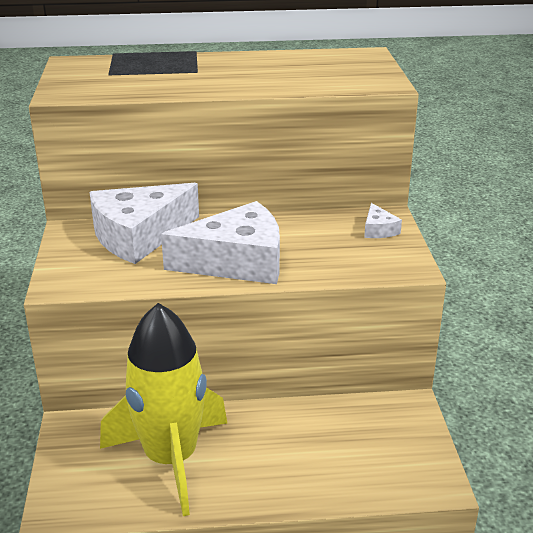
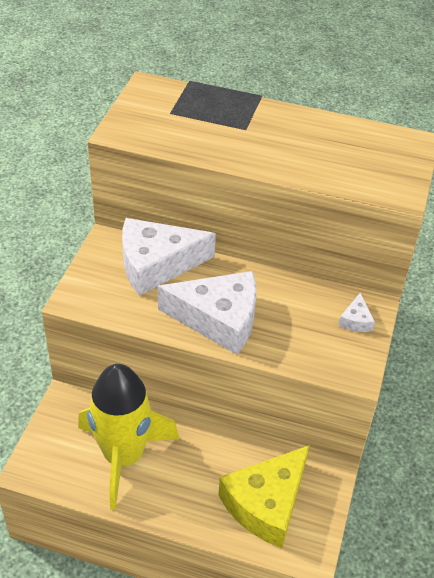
camera: 20 degrees right, 15 degrees up
none -> yellow cheese [218,445,309,548]

